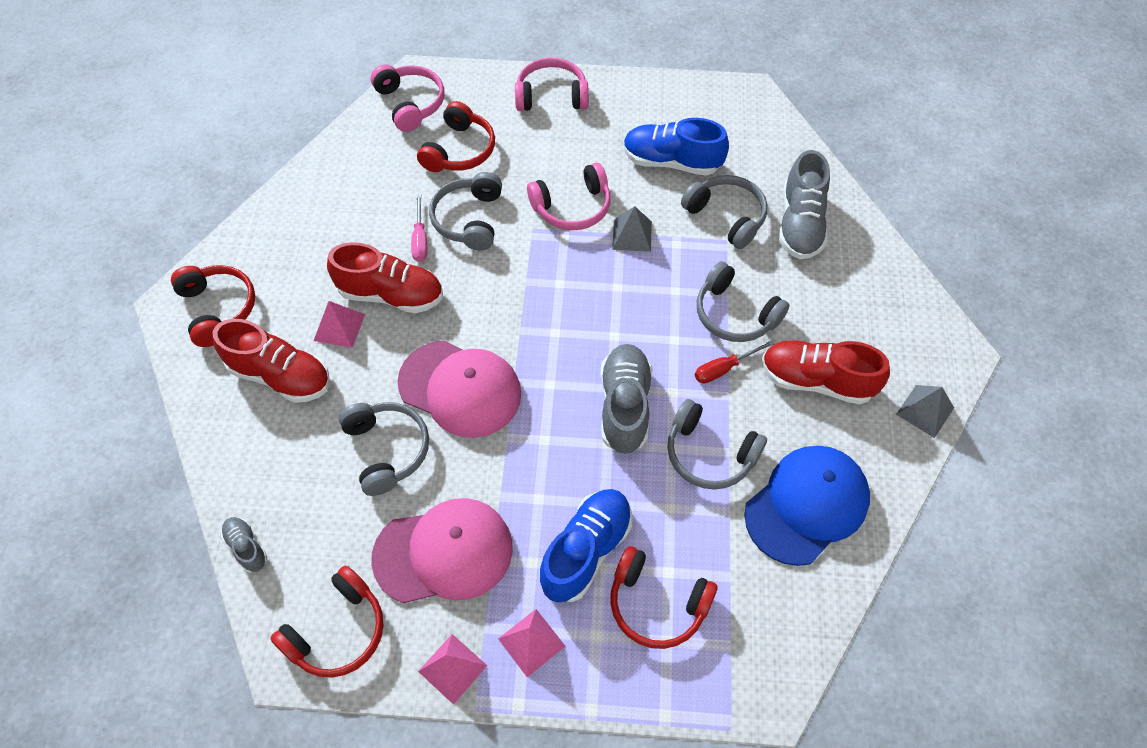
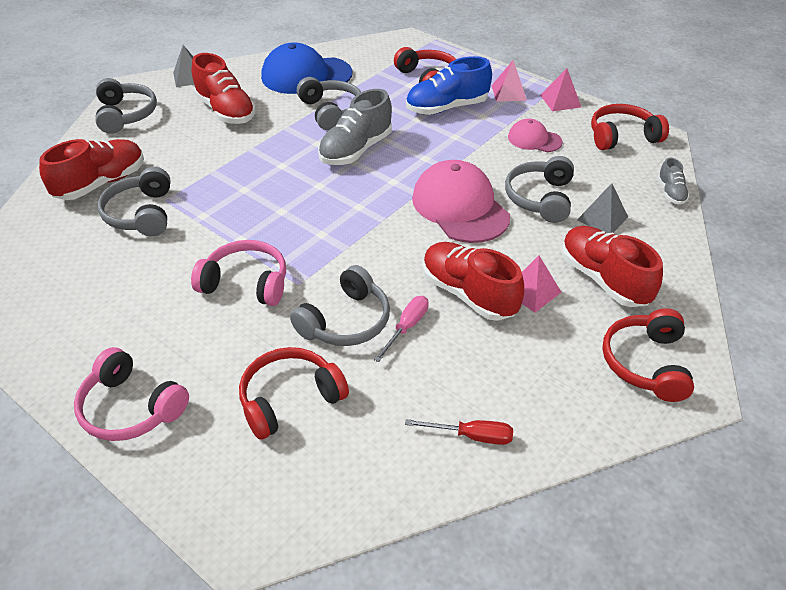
camera: 145 degrees left, 15 degrees down
pink headphones [371,64,444,132] -> none
pink cap [371,498,513,603] -> pink cap [508,119,563,152], size x0.54
grey pyramid [612,206,652,252] -> grey pyramid moved to [577,183,628,233]
blue shoe [623,118,729,176] -> none
red screwdriver [695,340,774,383] -> red screwdriver moved to [405,419,513,445]
grey headphones [697,261,789,342] -> grey headphones moved to [95,78,157,134]
grey shoe [779,150,830,259] -> red shoe [39,139,144,200]

